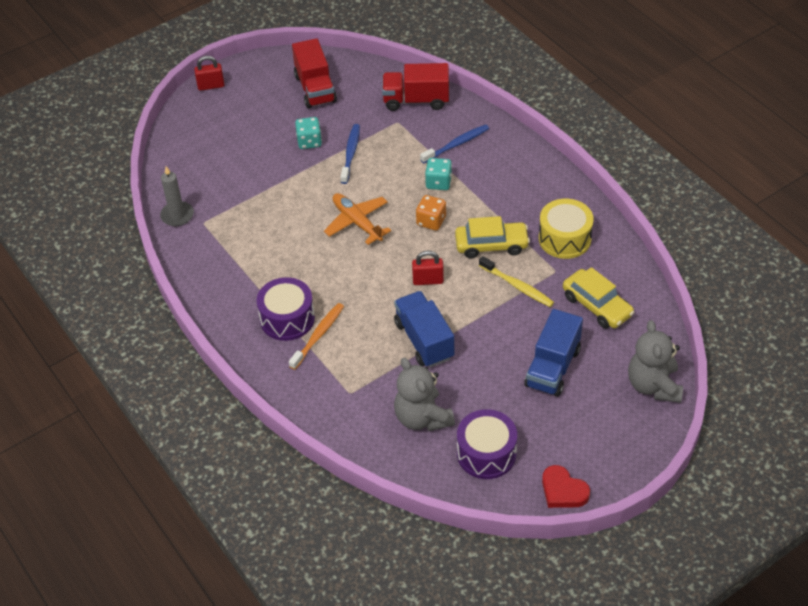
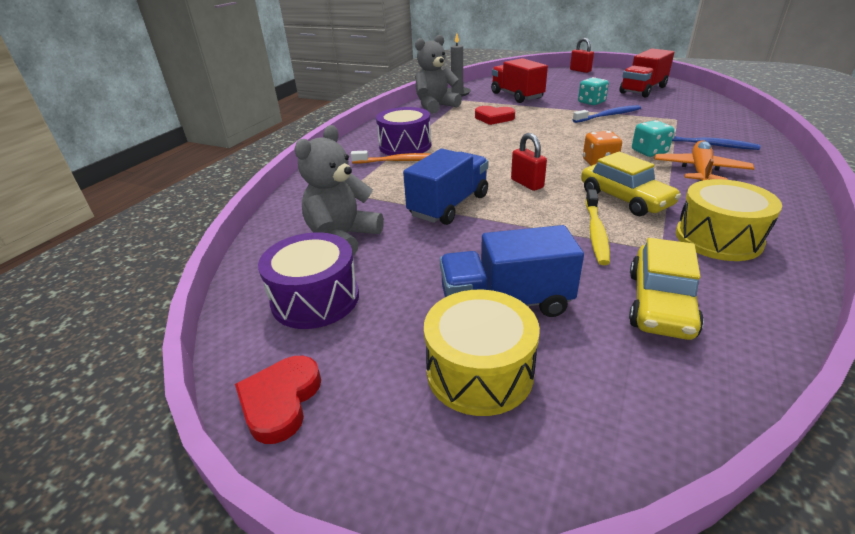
camera: 60 degrees right, 15 degrees down
orange plane [324,193,391,245] -> orange plane moved to [655,140,755,181]
red truck [382,63,449,111] -> red truck moved to [491,58,548,103]
grey teddy bear [628,320,683,403] -> grey teddy bear moved to [415,35,462,114]
none -> yellow drum [424,290,540,416]
none -> red heart [475,106,515,125]

